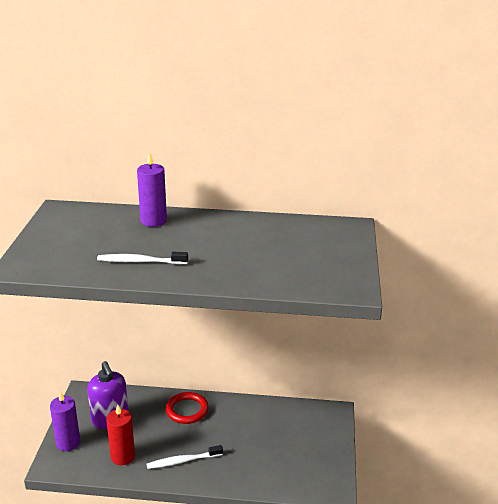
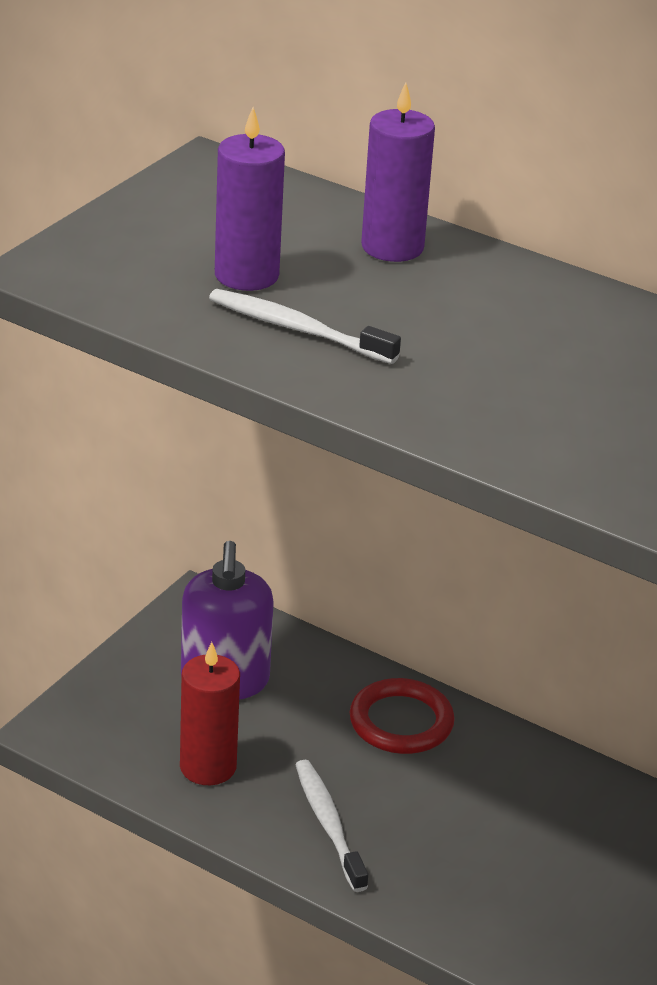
camera: 25 degrees right, 5 degrees up
purple candle [50,391,80,451] -> purple candle moved to [215,107,285,291]
white toothbrush [147,445,223,469] -> white toothbrush turned 60 degrees clockwise [295,760,368,892]

